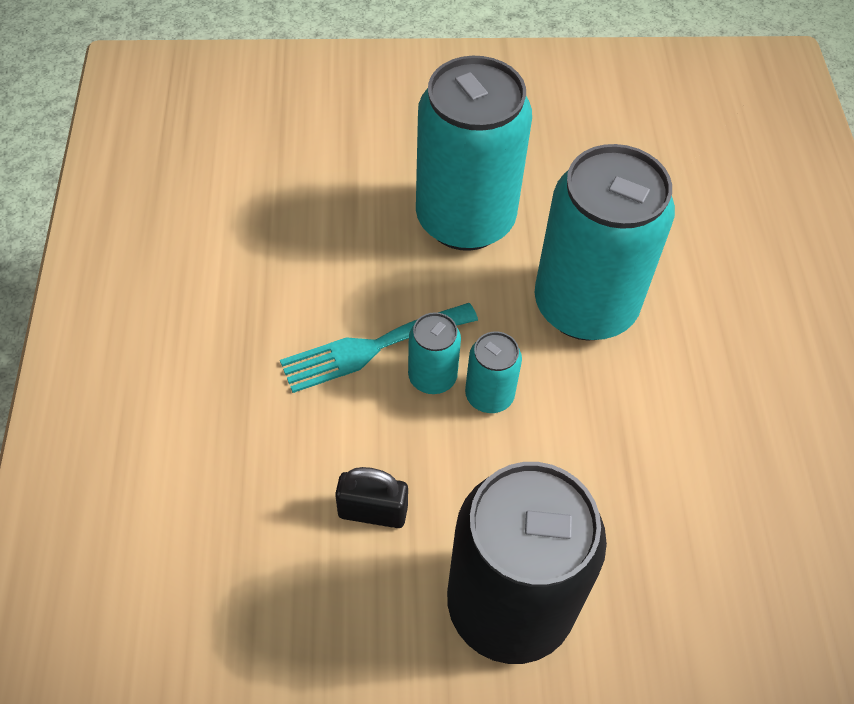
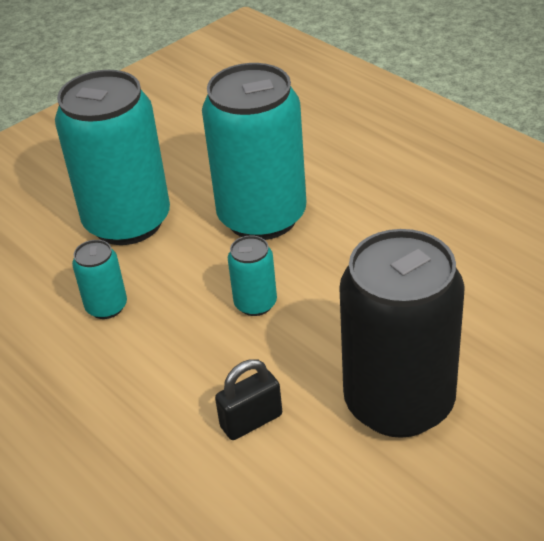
camera: 35 degrees left, 15 degrees down
turquoise fork [280,303,478,393] -> none
turquoise can [408,312,461,394] -> turquoise can moved to [72,240,127,319]

